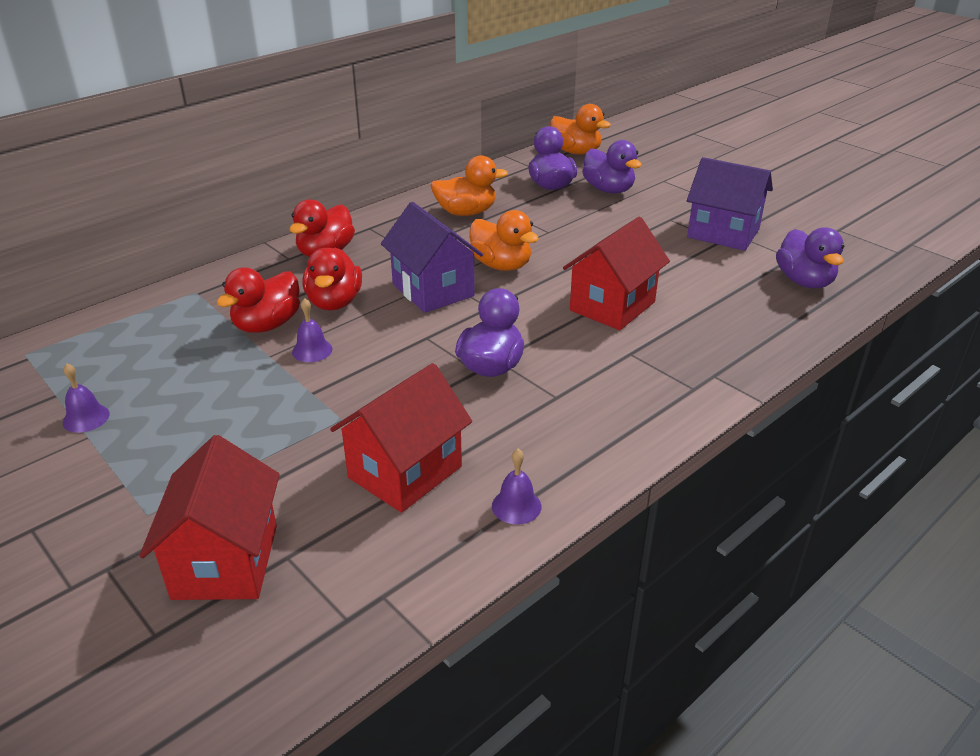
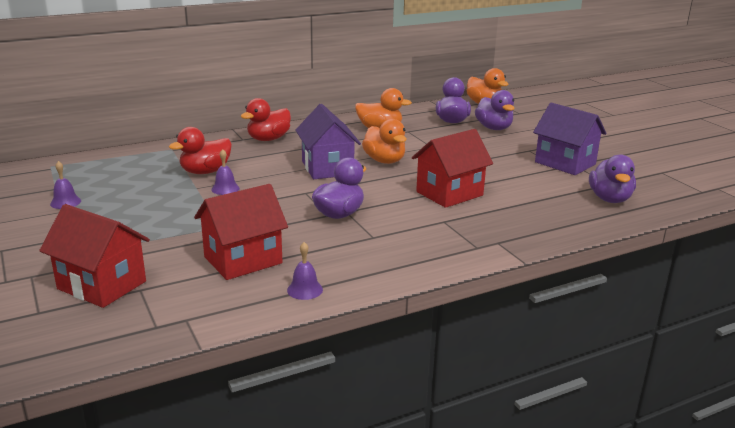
camera: 15 degrees right, 10 degrees down
red house [139,435,280,600] -> red house turned 75 degrees counterclockwise [39,204,150,308]
red duck [303,248,362,310] -> none

